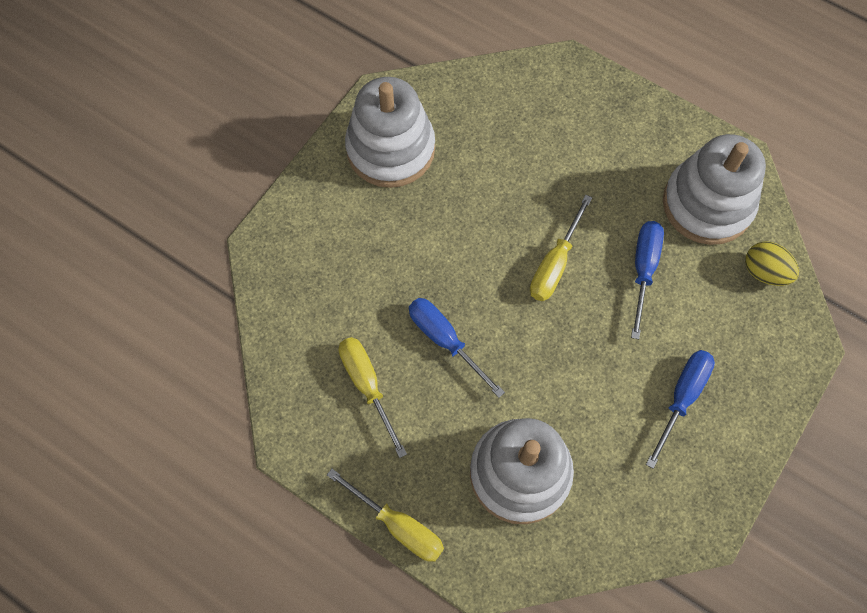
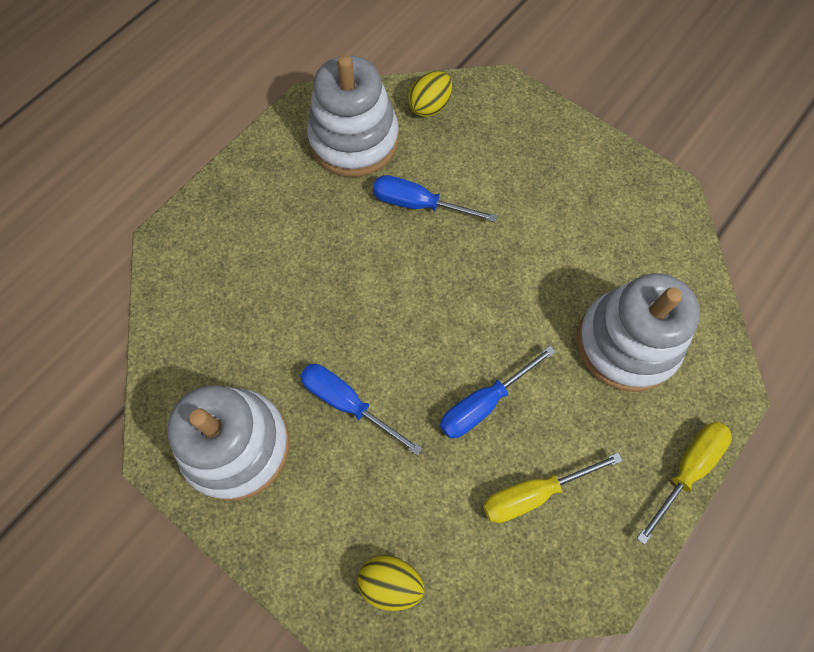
camera: 85 degrees left, 0 degrees up
yellow screwdriver [530,195,592,301] -> none
blue screwdriver [646,350,715,469] -> blue screwdriver moved to [300,364,423,456]
none -> yellow egg [358,555,425,611]

